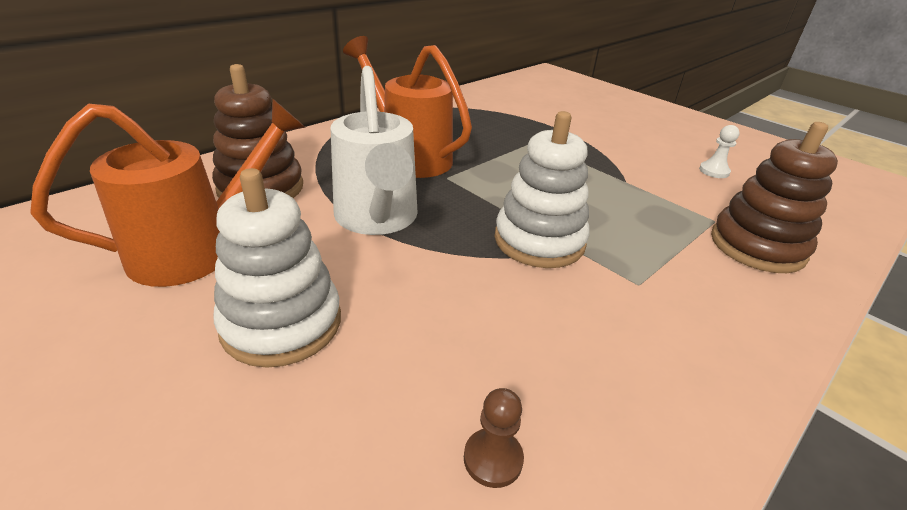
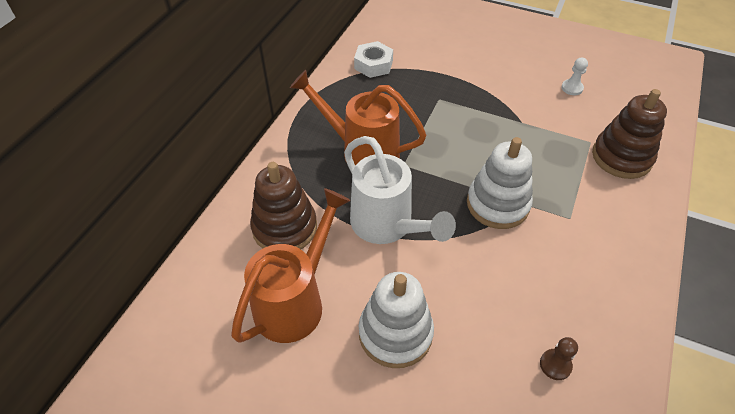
camera: 20 degrees left, 15 degrees up
none -> white nut [354,41,393,78]

